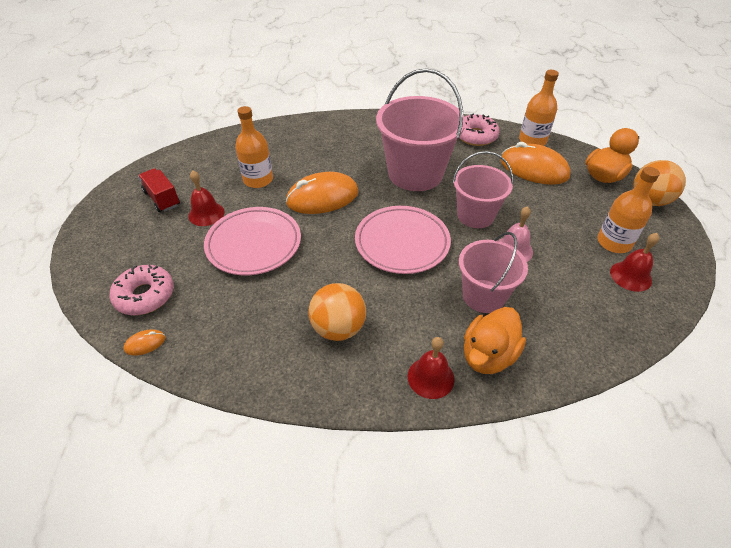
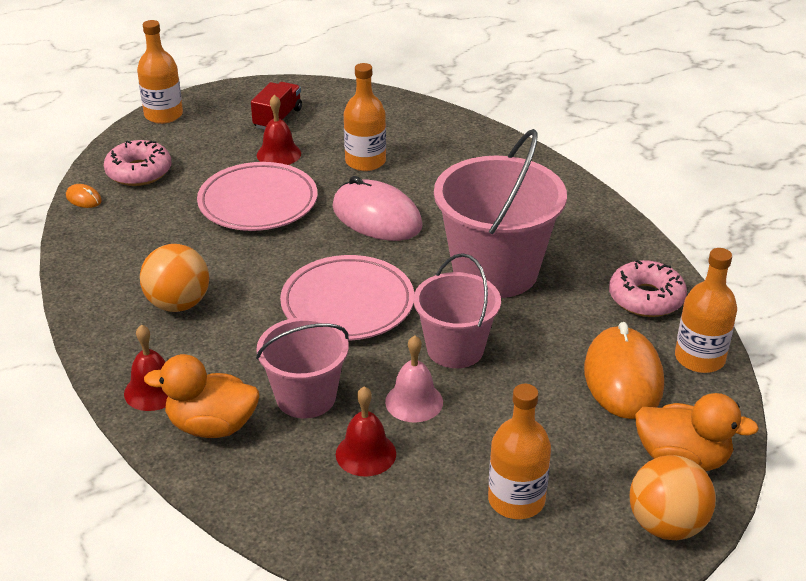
camera: 60 degrees right, 10 degrees down
orange mouse [285,172,359,214] -> pink mouse [332,176,423,241]
red bell [610,233,659,292] -> red bell moved to [336,387,396,477]
none -> orange bottle [137,20,183,124]

